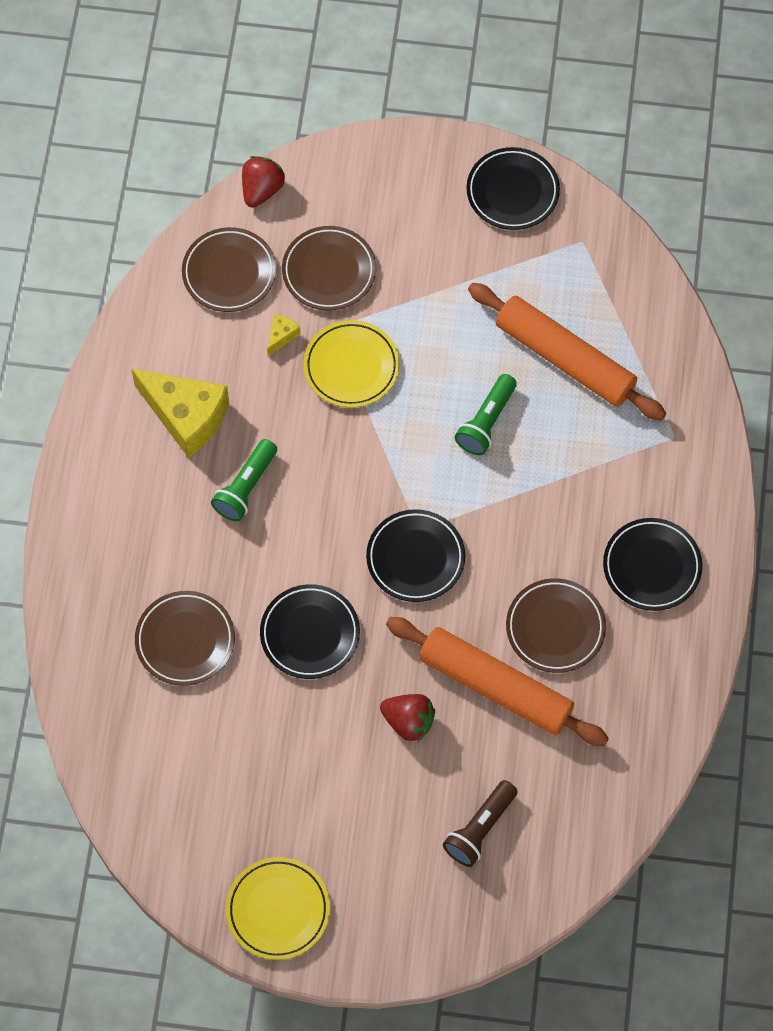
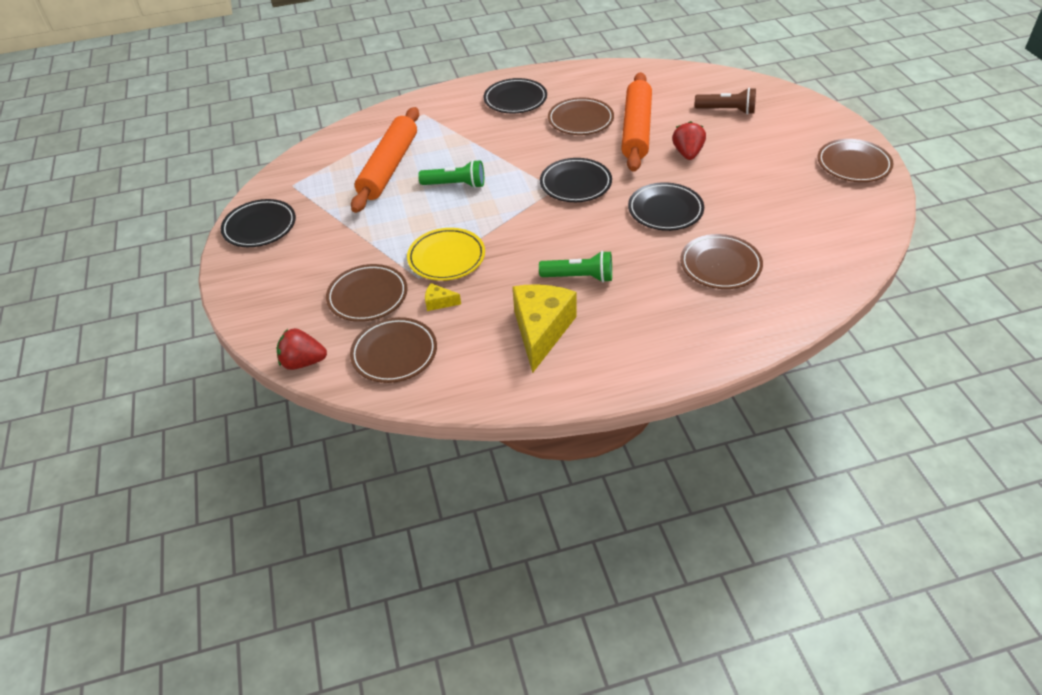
camera: 110 degrees left, 20 degrees down
yellow plate [226,857,330,960] -> brown plate [817,139,893,182]

